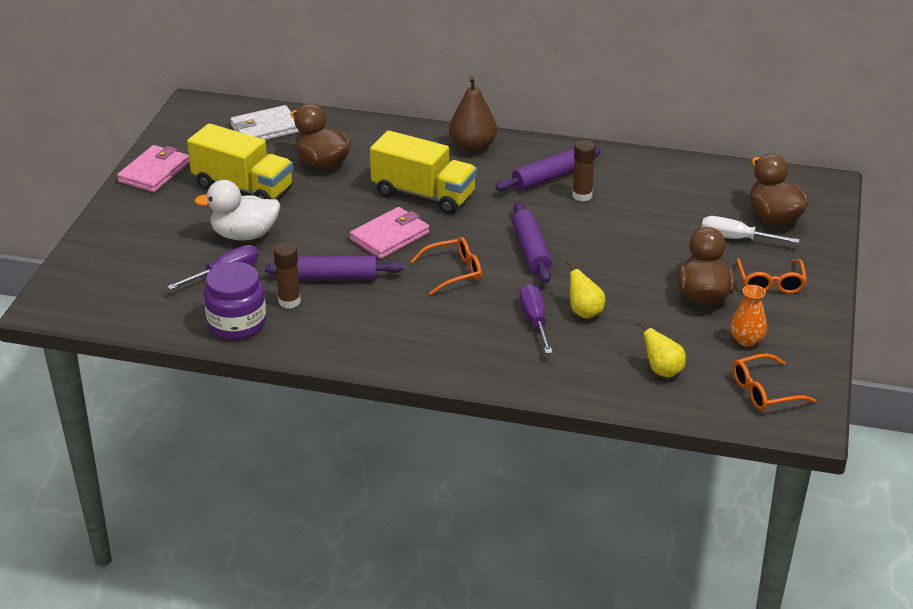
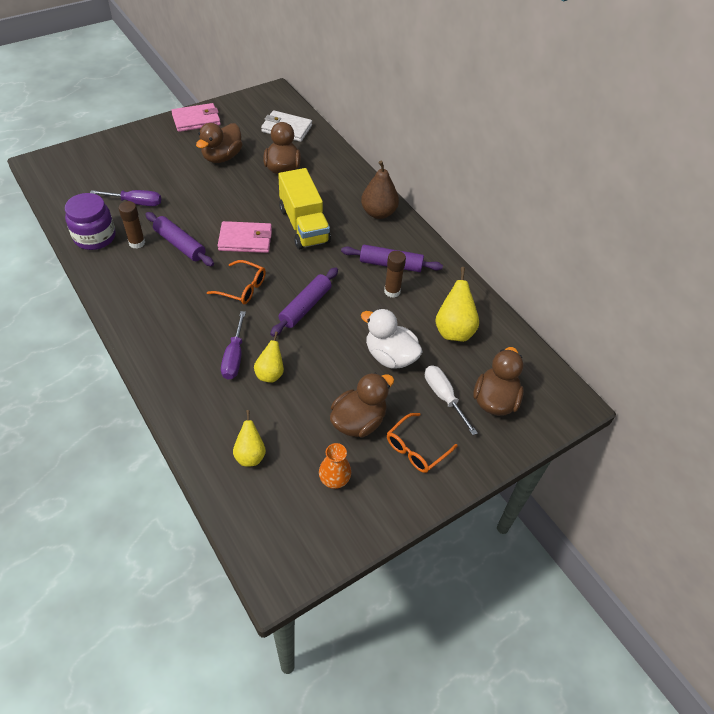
camera: 40 degrees right, 15 degrees up
yellow truck [187,123,293,199] -> brown duck [196,123,243,163]
white duck [194,180,281,241] -> white duck moved to [361,309,423,369]
purple screwdriver [520,284,553,354] -> purple screwdriver turned 150 degrees clockwise [221,311,246,380]
orange glasses [733,353,816,411] -> none
none -> yellow pear [435,267,479,342]

